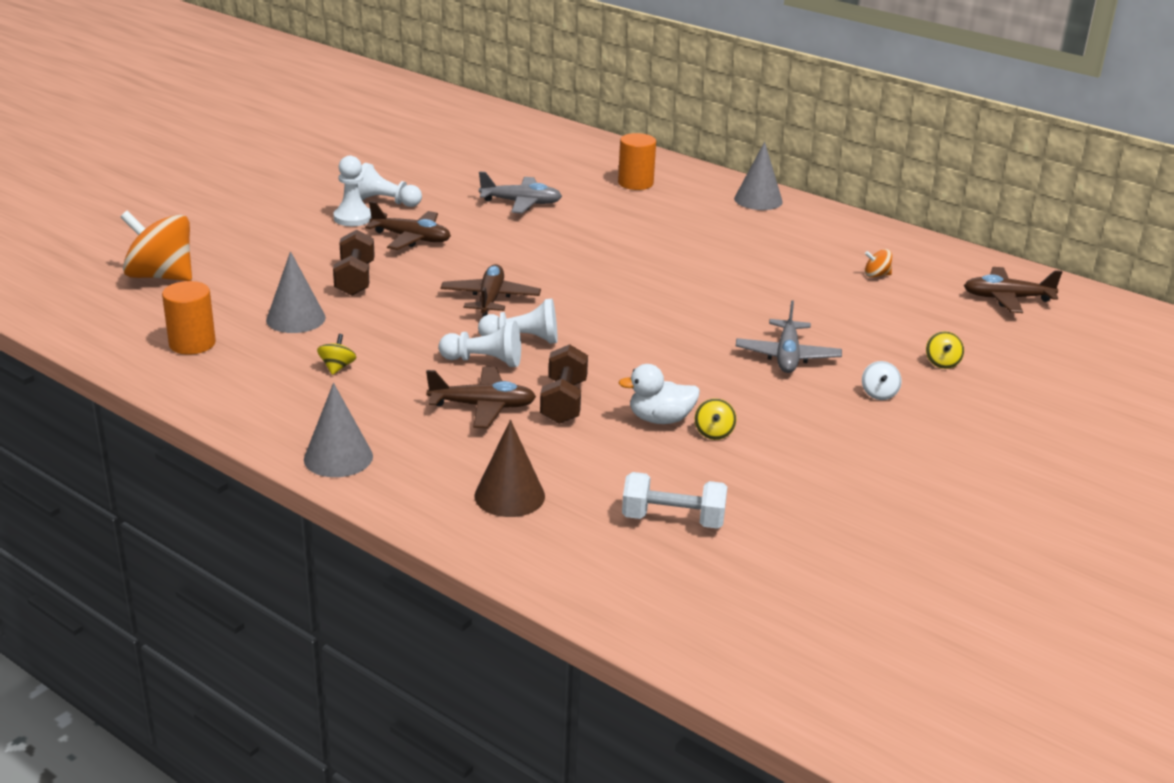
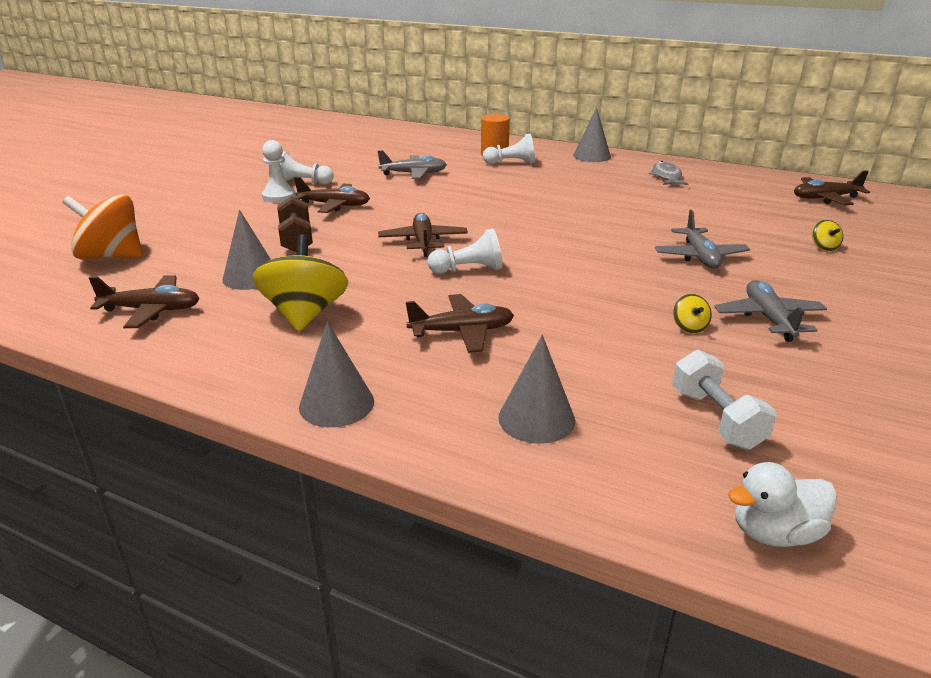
camera: 10 degrees left, 0 degrees up
orange cylinder [162,281,216,354] -> brown plane [89,275,200,328]
yellow spinning top [317,334,356,375] -> yellow spinning top [252,235,348,331], size x2.35
white pawn [439,321,521,367] -> white pawn moved to [483,134,535,164]
brown cone [474,420,545,517] -> grey cone [498,335,575,444]
brown dumbbell [540,344,588,424] -> none
white duck [618,364,700,424] -> white duck moved to [728,462,837,547]
white dumbbell [622,472,727,529] -> white dumbbell turned 75 degrees clockwise [672,350,777,450]
white spinning top [862,361,902,400] -> none
orange spinning top [865,249,892,278] -> none
none -> grey fish [649,161,688,185]
none -> grey plane [714,280,827,342]

